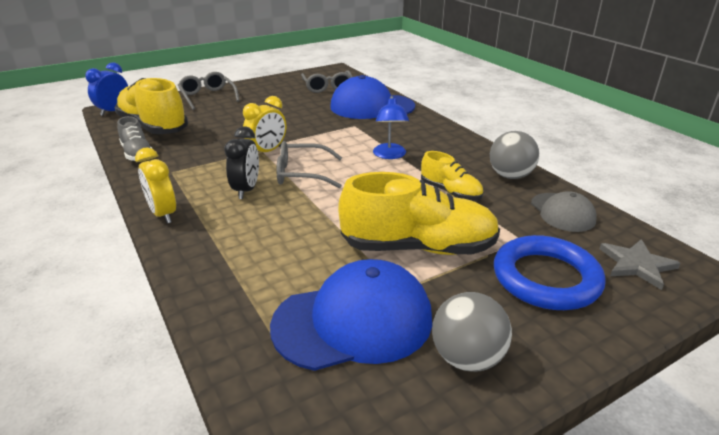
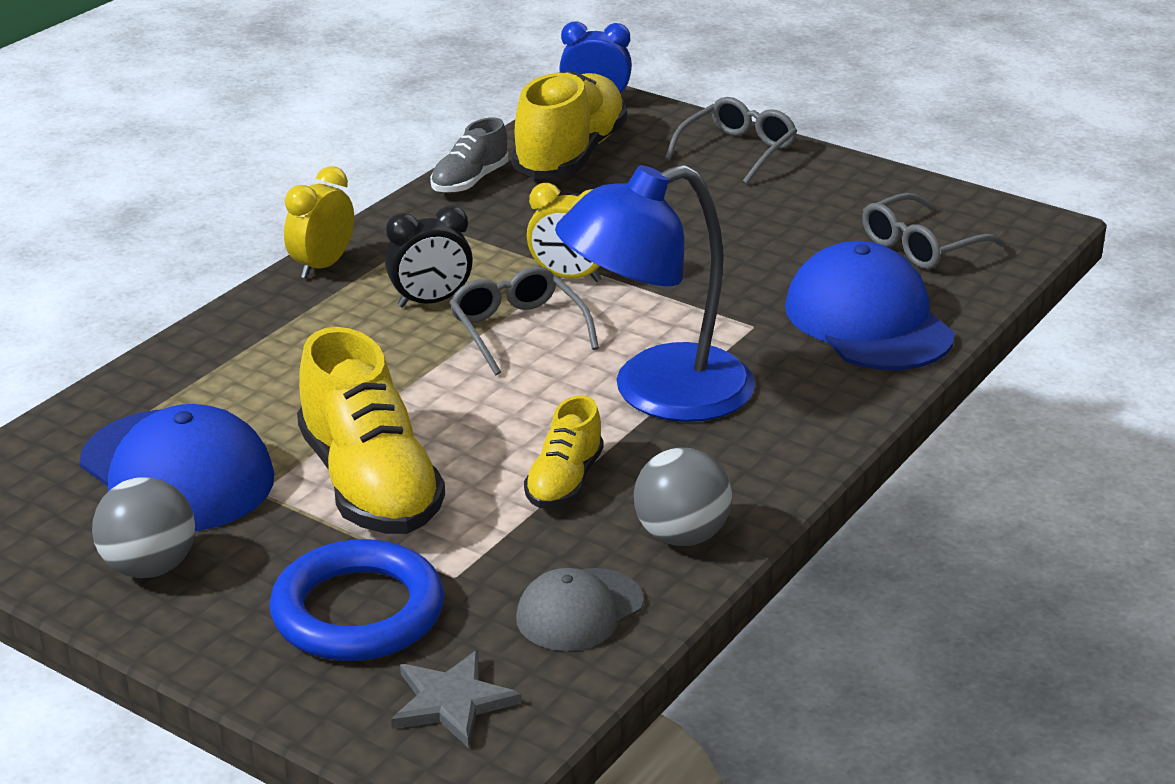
camera: 65 degrees right, 0 degrees up
blue lamp [373,96,409,159] -> blue lamp [555,165,755,422], size x2.05

